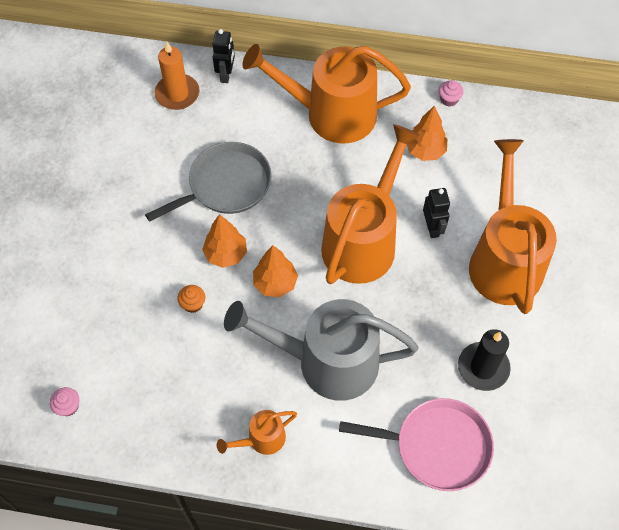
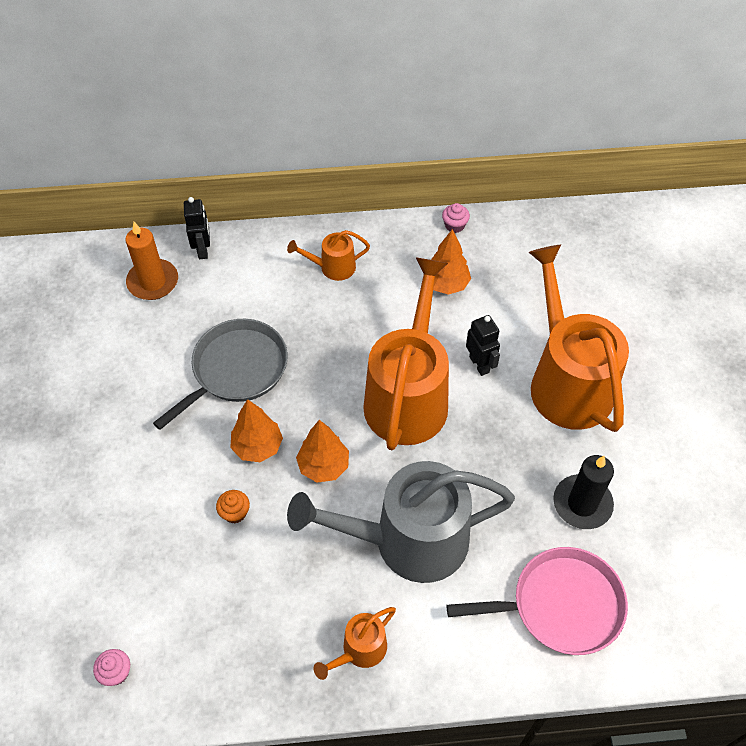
camera: 15 degrees left, 5 degrees down
orange watering can [242,44,411,143] -> orange watering can [287,230,370,281], size x0.45

